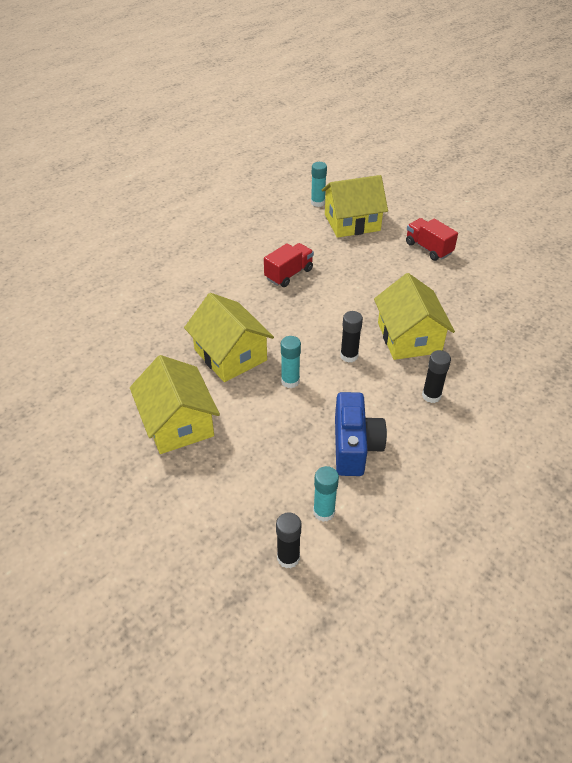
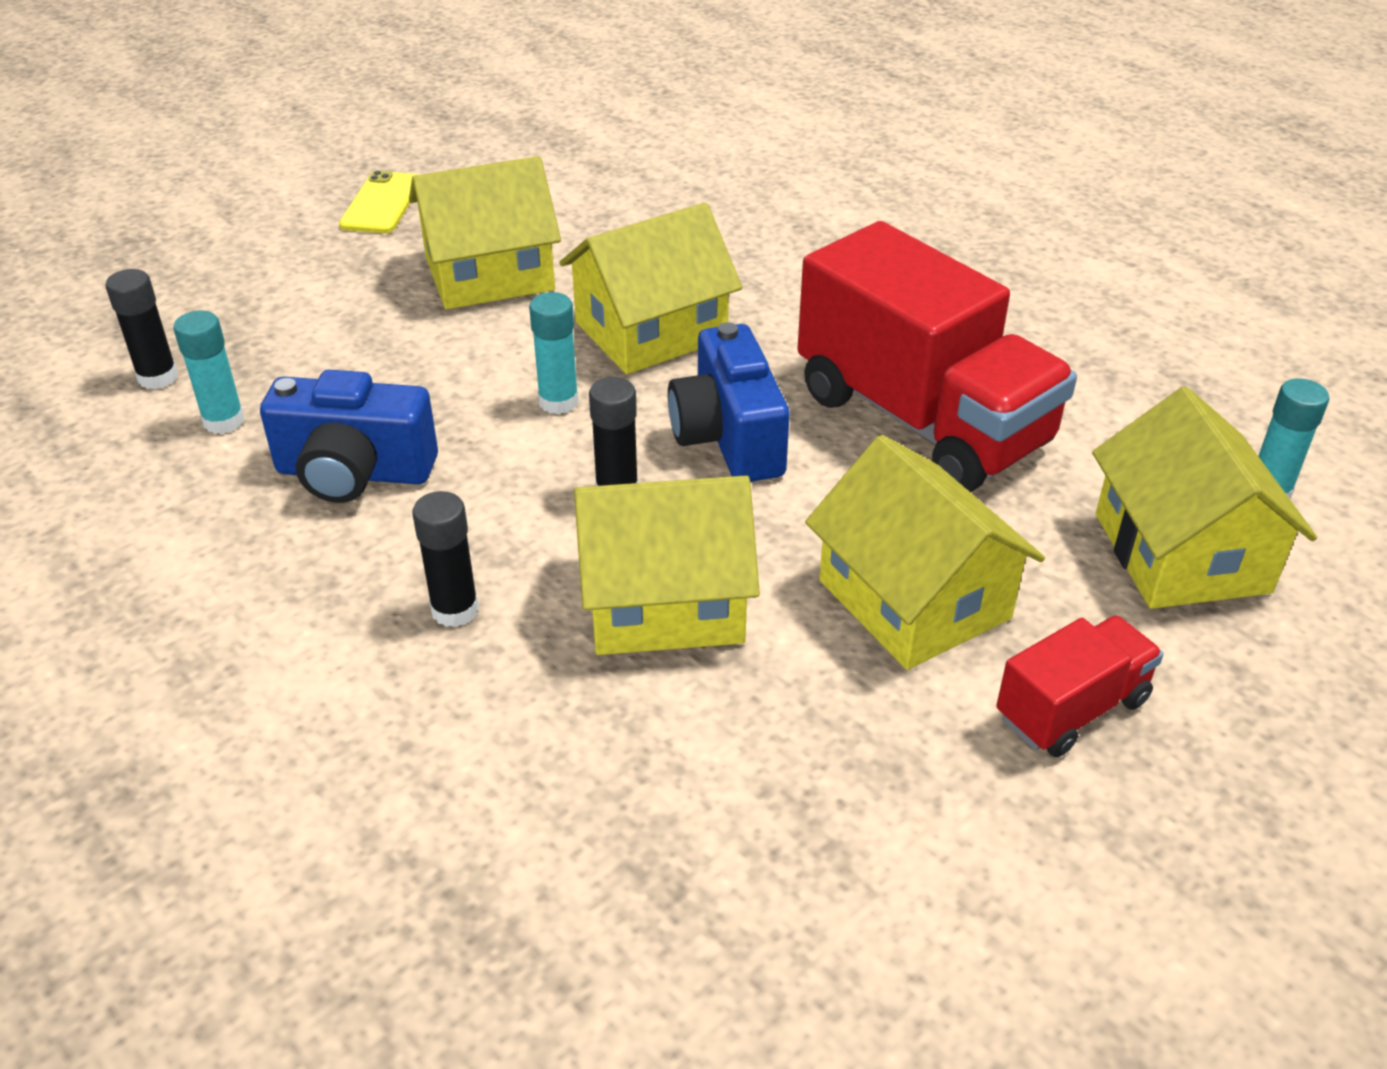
camera: 95 degrees right, 5 degrees down
red truck [264,243,314,287] -> red truck [798,221,1077,492], size x2.05
none -> yellow phone [339,170,418,233]
none -> blue camera [668,322,790,482]
none -> yellow house [805,435,1045,670]

